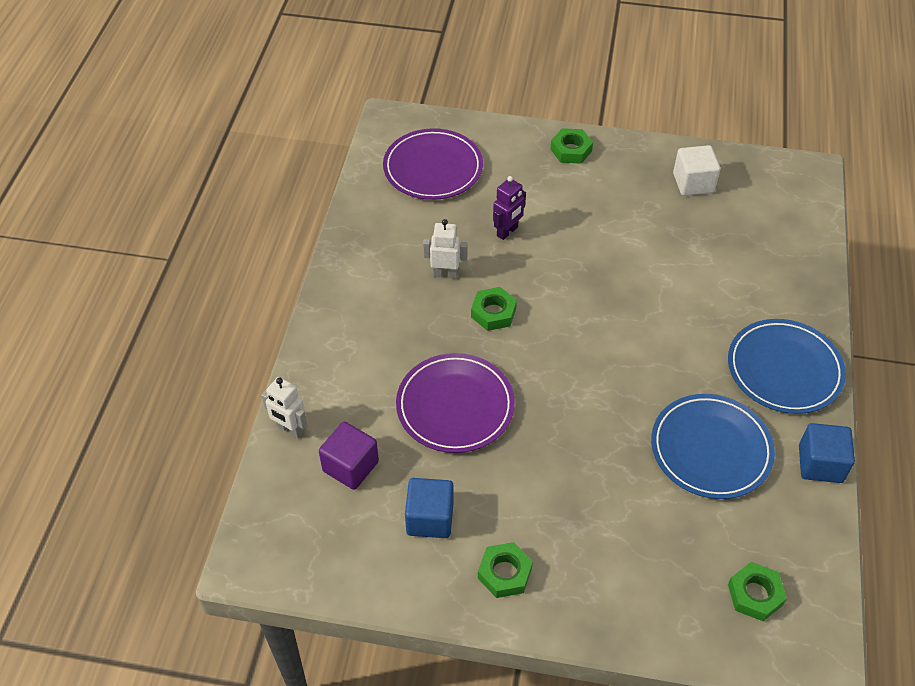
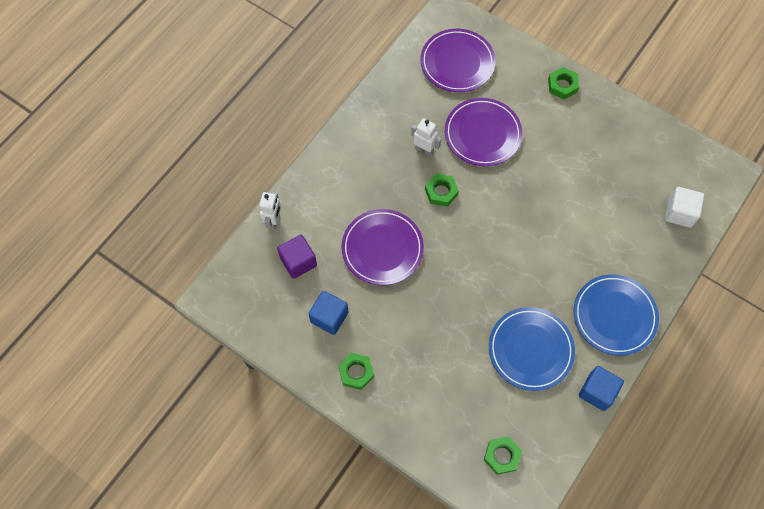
camera: 25 degrees right, 15 degrees up
white robot [262,377,307,438] -> white robot turned 135 degrees counterclockwise [259,192,281,229]
purple robot [493,176,526,240] -> purple plate [445,98,522,166]
white cube [673,145,720,196] -> white cube moved to [665,187,704,228]

